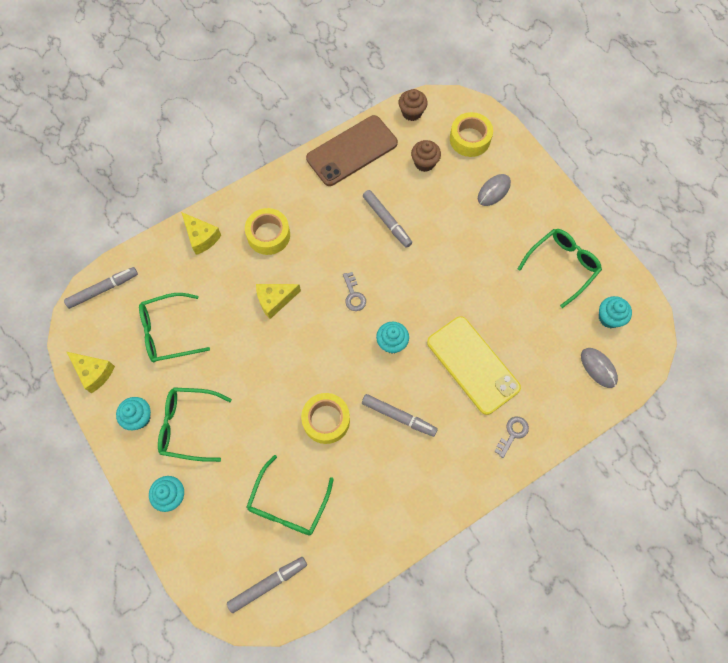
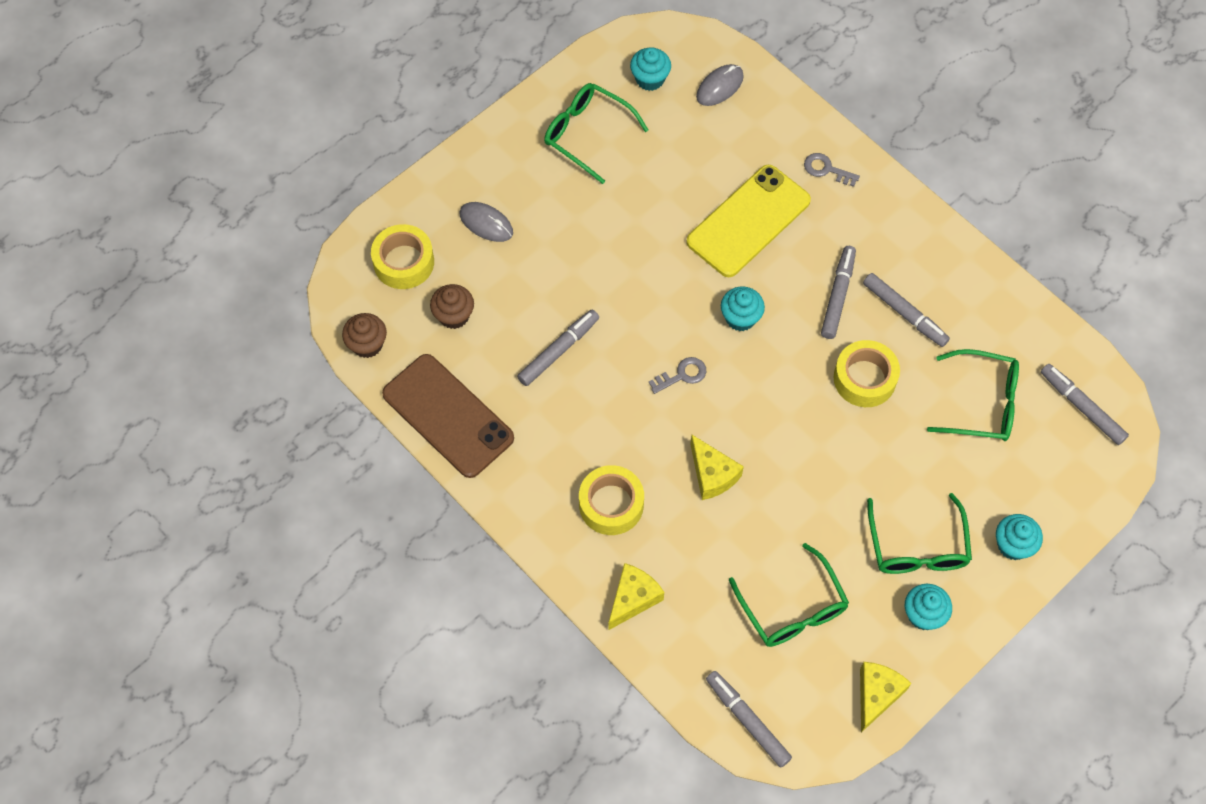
camera: 100 degrees left, 5 degrees down
none -> grey marker [863,273,950,347]

